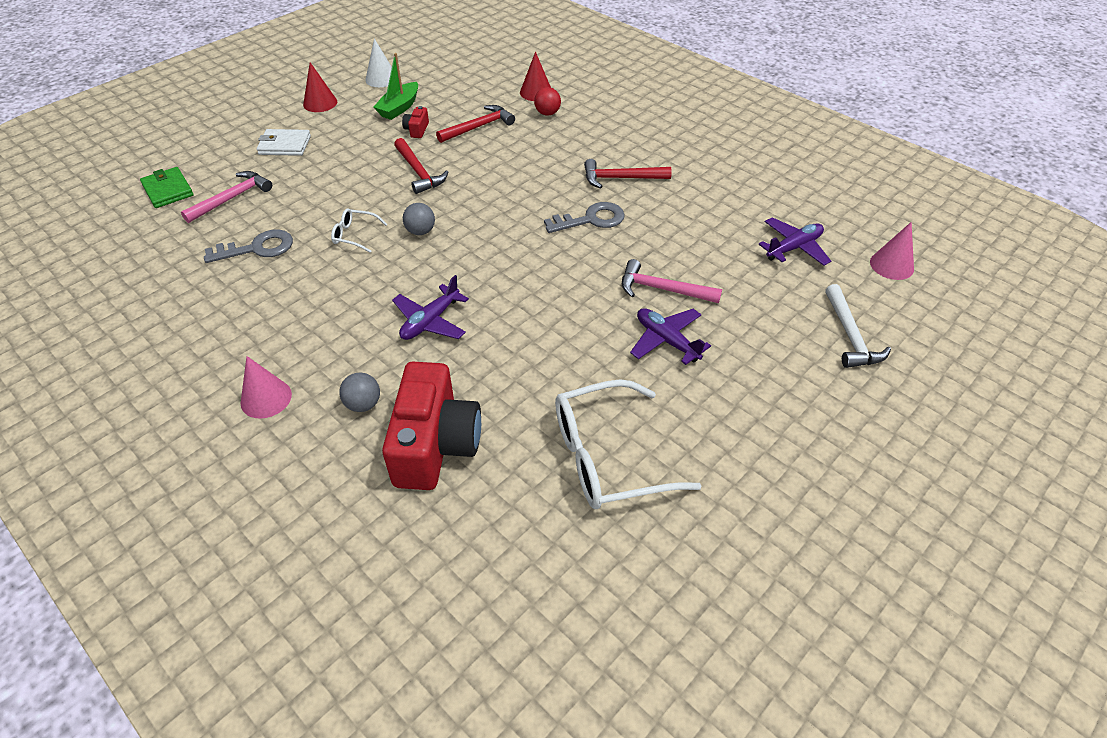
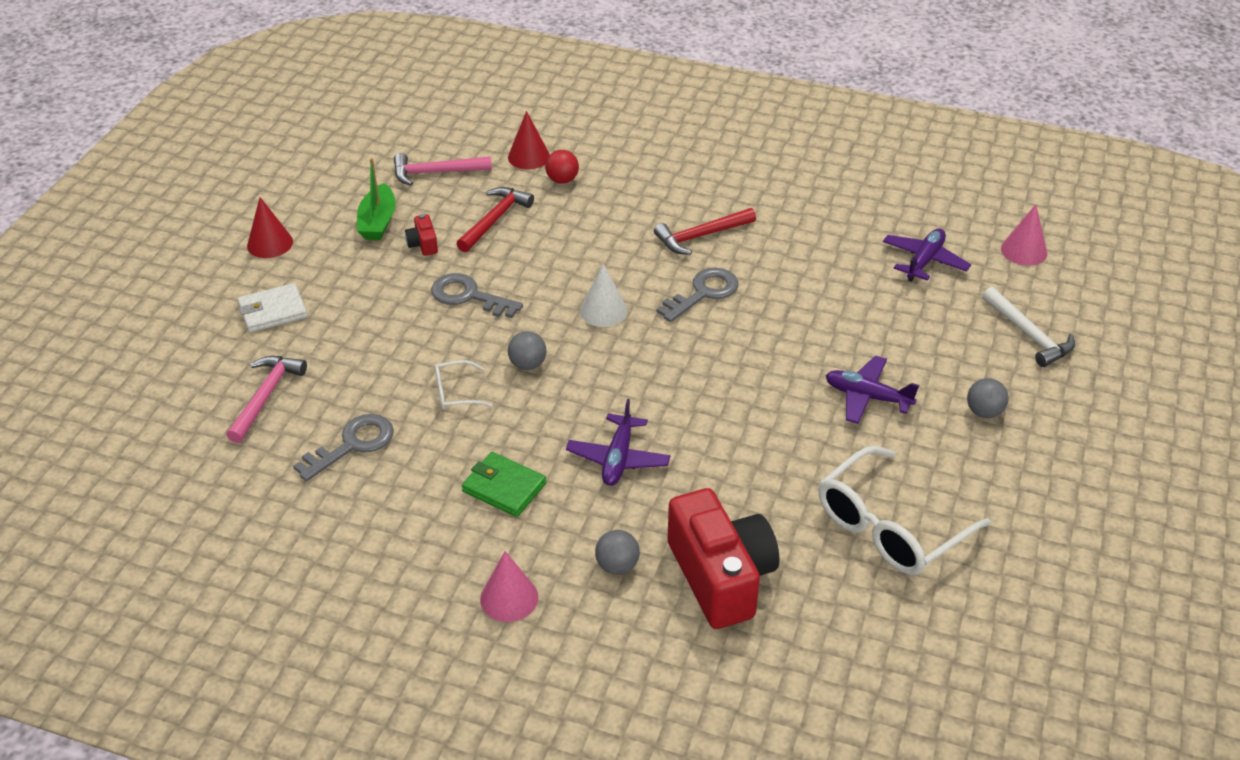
camera: 25 degrees left, 5 degrees down
green wallet [140,167,194,208] -> green wallet moved to [462,452,546,517]
white cone [365,38,392,87] -> white cone moved to [580,264,628,327]
red hammer [394,138,448,194] -> grey key [431,273,523,318]
pink hammer [622,259,722,303] -> pink hammer moved to [394,153,492,186]
none -> grey ball [967,378,1009,418]

